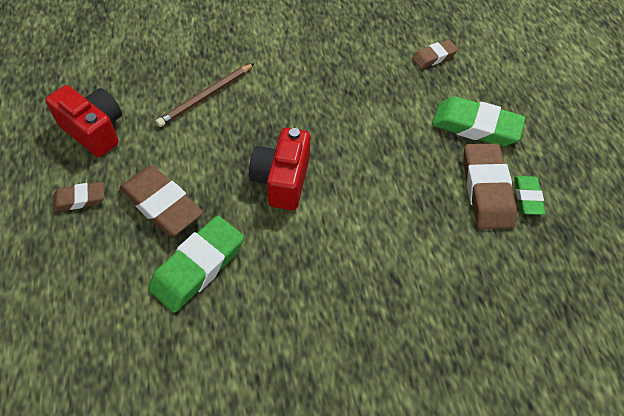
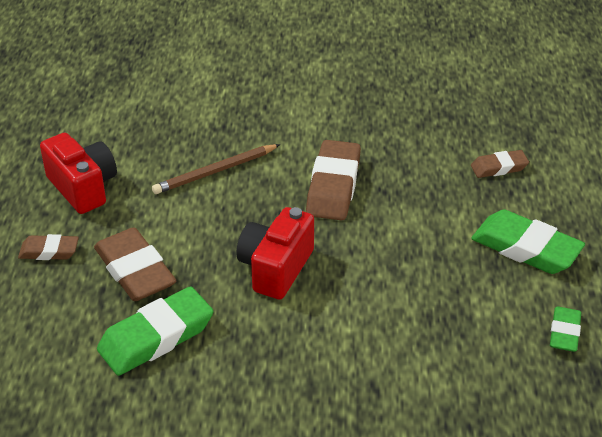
camera: 15 degrees right, 15 degrees down
brown eraser [463,143,517,229] -> brown eraser moved to [306,140,361,220]

